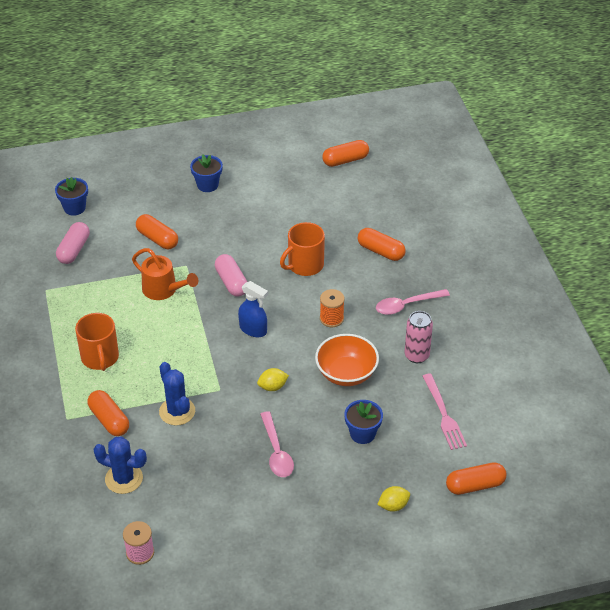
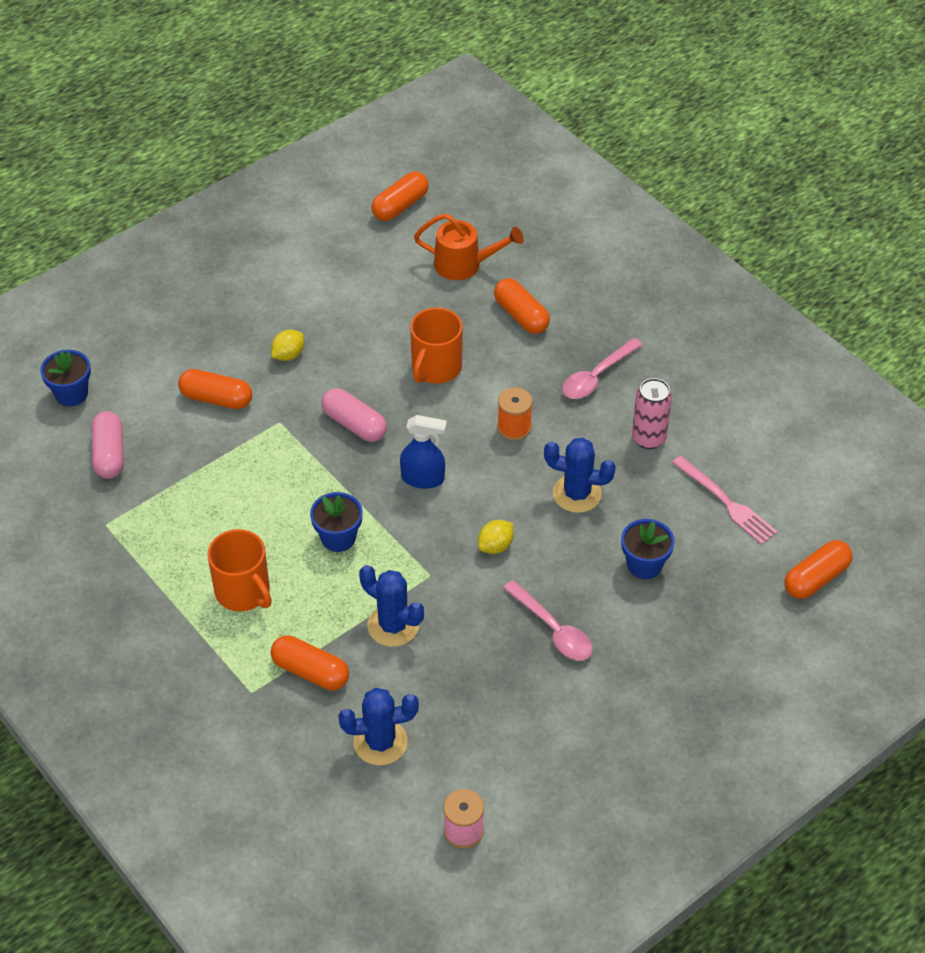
camera: 25 degrees left, 5 degrees up
orange watering can [132,248,198,300] -> orange watering can moved to [414,214,524,280]
blue flower pot [190,154,223,192] -> blue flower pot moved to [310,492,363,552]
orange bowl [315,334,379,386] -> blue cactus [544,438,616,513]
orange capsule [358,228,406,261] -> orange capsule turned 45 degrees clockwise [494,278,550,334]
yellow lemon [377,486,410,512] -> yellow lemon moved to [271,330,304,361]

